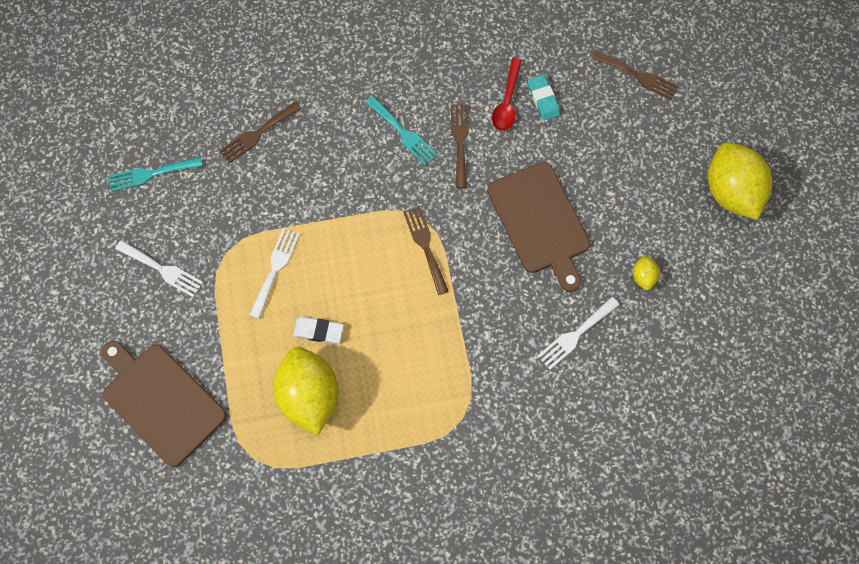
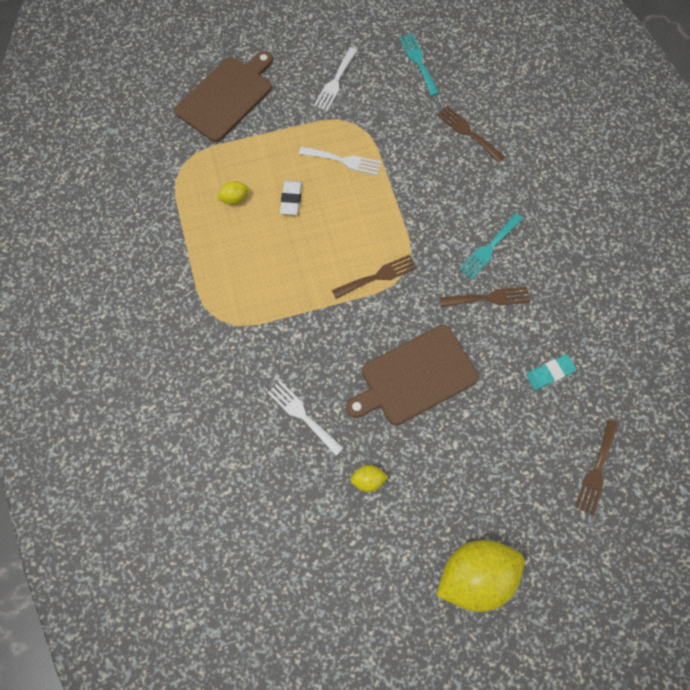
camera: 85 degrees right, 0 degrees up
yellow lemon [273,347,339,436] -> yellow lemon [217,181,249,205], size x0.43
red spoon [492,58,522,131] -> none

